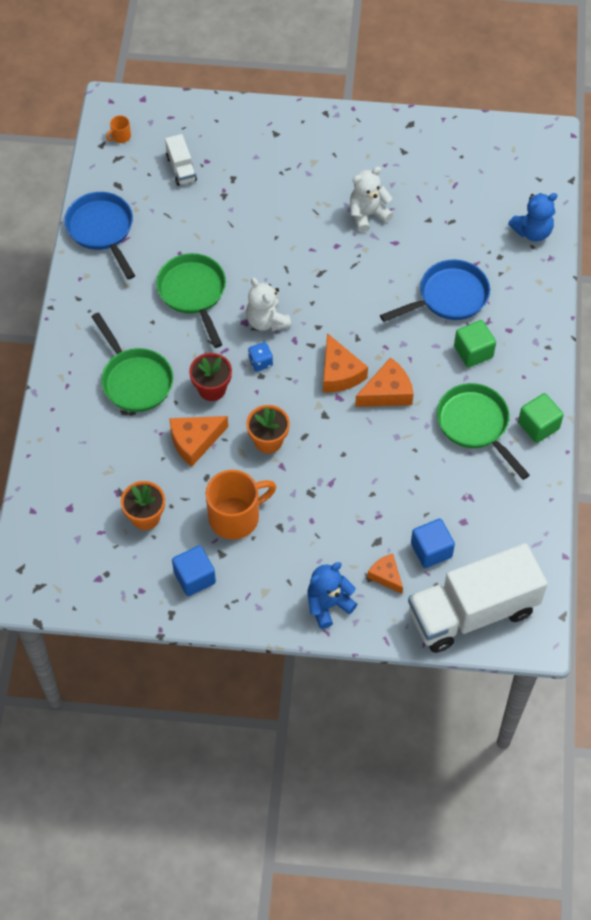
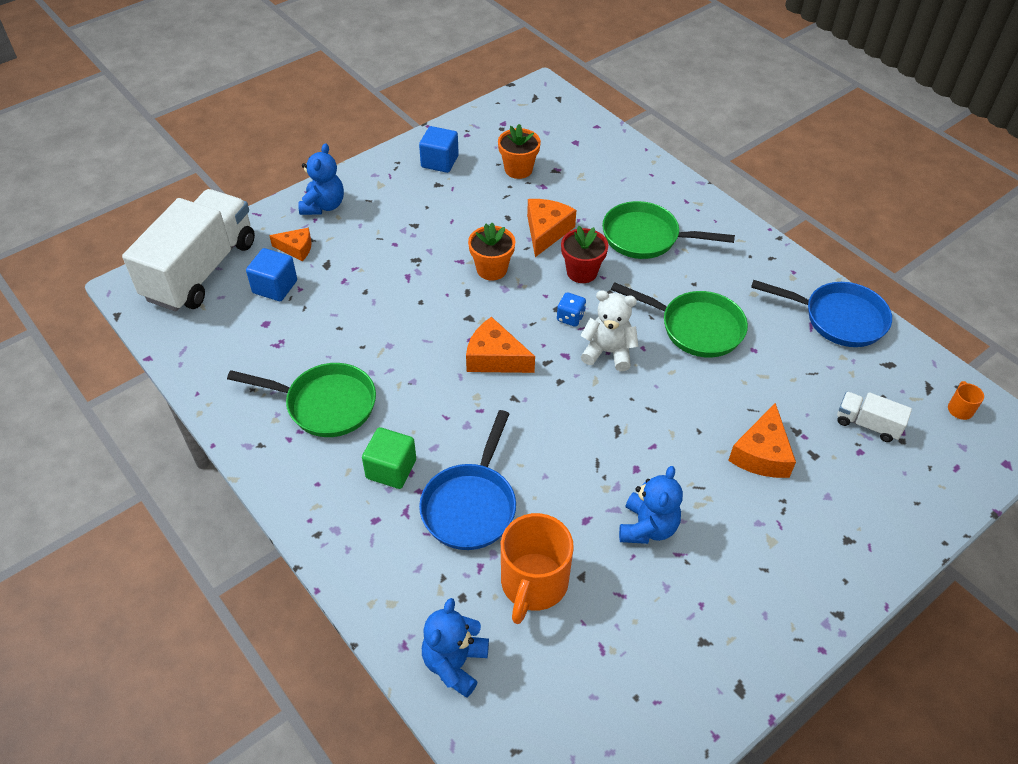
camera: 135 degrees right, 10 degrees down
orange mug [205,470,277,540] -> orange mug moved to [501,513,574,624]
white teddy bear [350,167,393,232] -> blue teddy bear [619,466,683,544]
orange cheese [355,357,414,407] -> orange cheese moved to [728,403,796,478]
green cube [518,393,564,443] -> none

